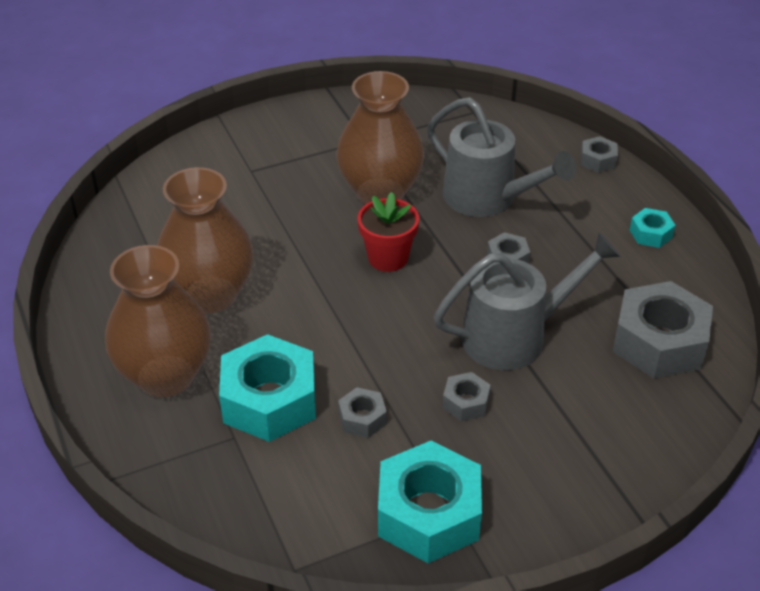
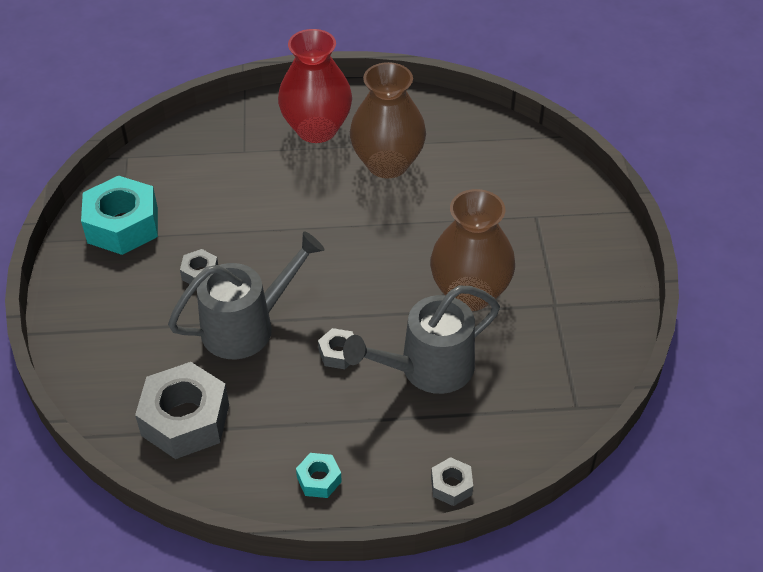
camera: 110 degrees right, 5 degrees up
brown vase [105,245,211,397] -> red vase [278,29,352,143]
turquoise nut [219,334,316,442] -> none
grey nut [338,387,387,438] -> none
red flower pot [358,192,419,272] -> none
grey watering can [434,232,621,370] -> grey watering can turned 120 degrees counterclockwise [168,232,324,359]

